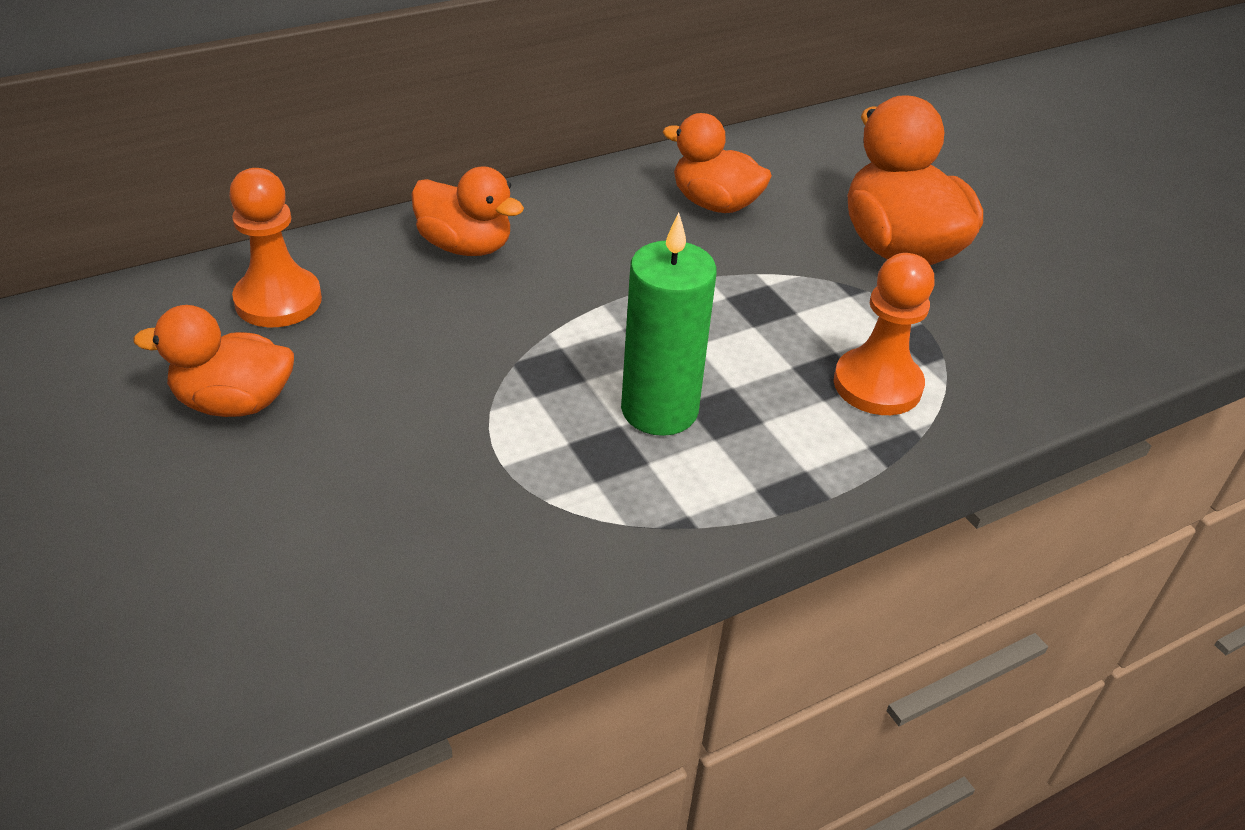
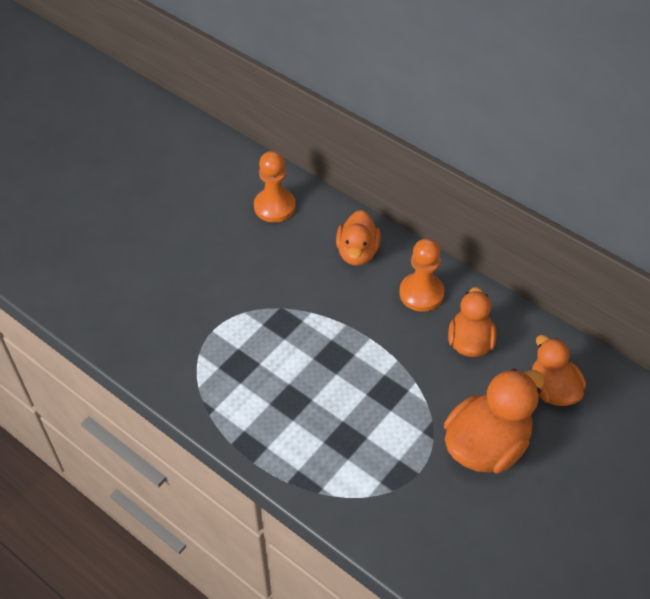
camera: 70 degrees right, 10 degrees up
orange duck [134,305,294,417] -> orange duck moved to [532,335,586,406]
green candle [621,213,717,436] -> none
orange pawn [834,253,935,415] -> orange pawn moved to [399,238,444,312]

